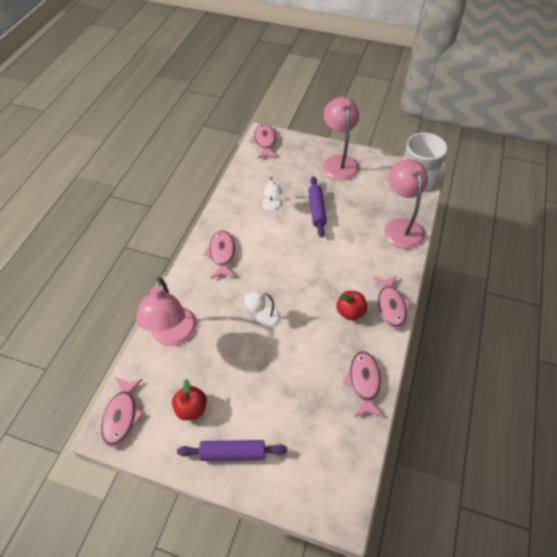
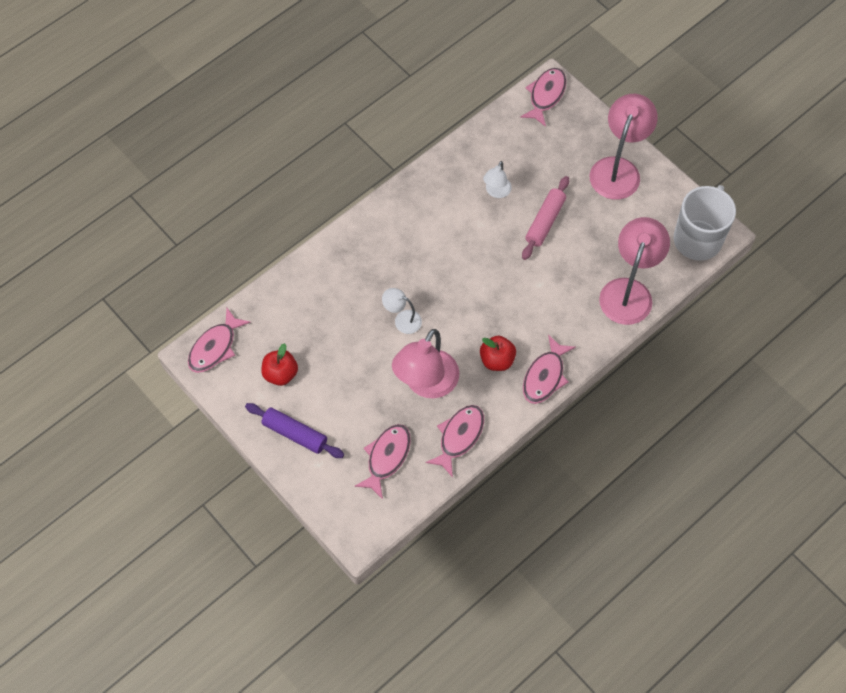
camera: 30 degrees right, 10 degrees up
pink lamp [136,277,197,346] -> pink lamp moved to [392,329,459,398]
pink fish [203,230,235,279] -> pink fish moved to [354,424,411,499]
purple rolling pin [308,176,327,237] -> pink rolling pin [522,176,569,260]

